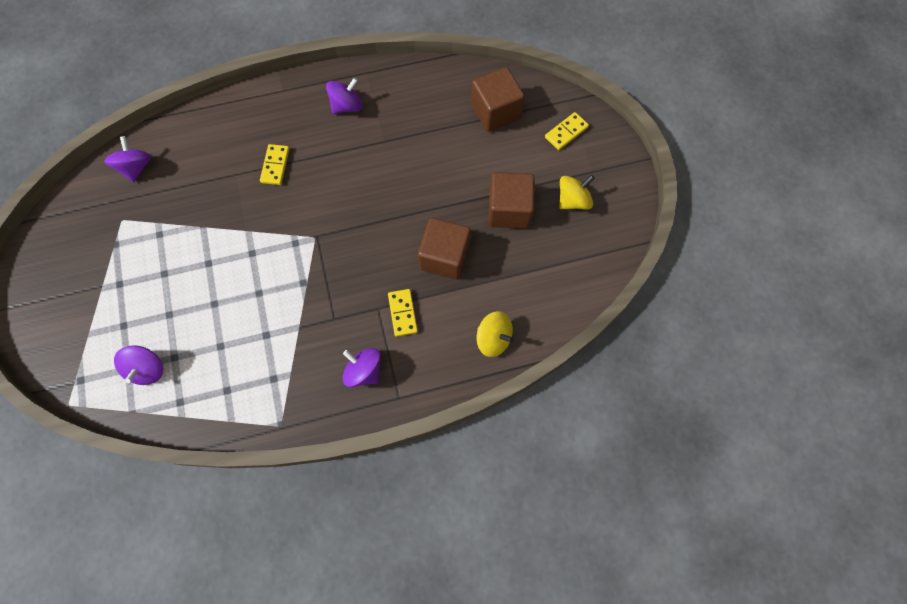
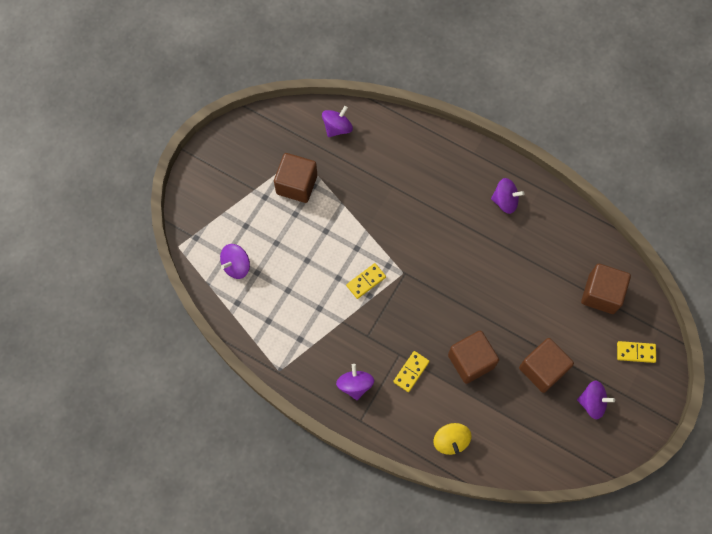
camera: 45 degrees right, 0 degrees up
yellow domino [260,144,289,185] -> yellow domino moved to [346,263,386,299]
yellow spinning top [559,175,594,209] -> purple spinning top [577,381,615,419]
none -> brown cube [274,153,317,203]

